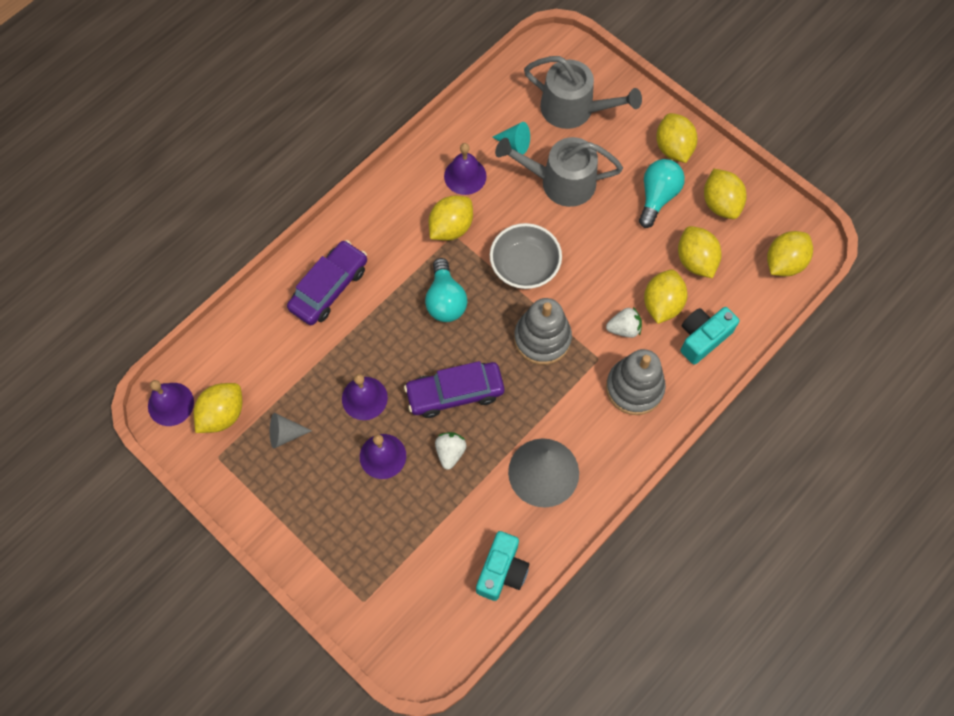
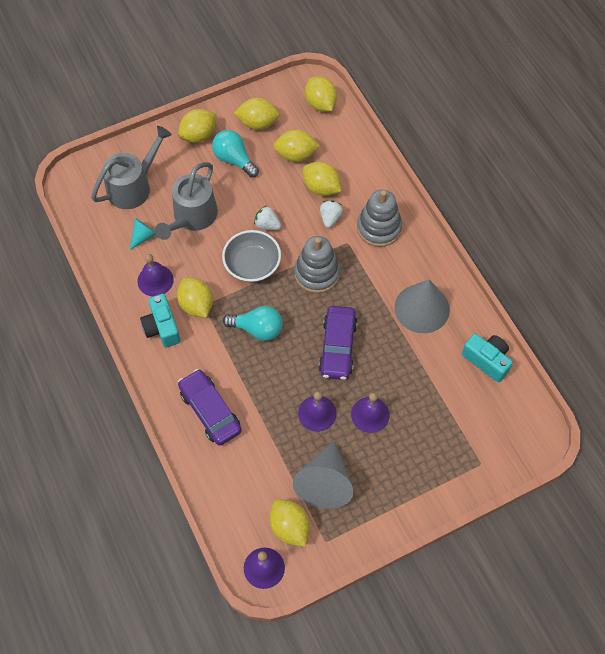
camera: 70 degrees left, 5 degrees down
grey cone [270,413,312,448] -> grey cone [293,440,354,509], size x1.99
white strawberry [435,432,467,470] -> white strawberry moved to [254,206,281,230]
yellow lemon [656,113,698,163] -> yellow lemon turned 45 degrees counterclockwise [178,109,217,143]
turquoise camera [681,307,740,364] -> turquoise camera moved to [140,294,181,347]

